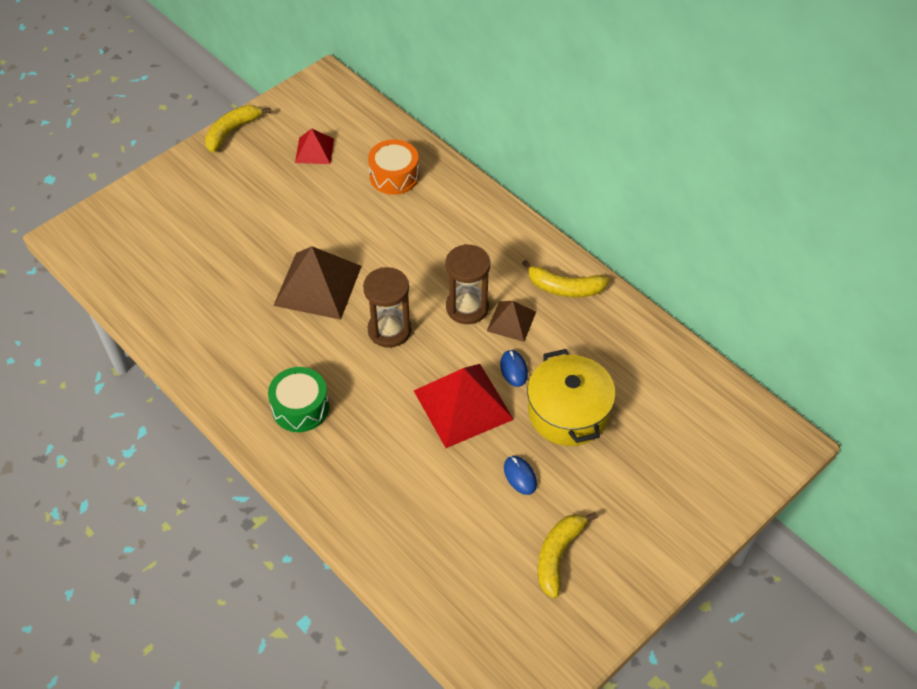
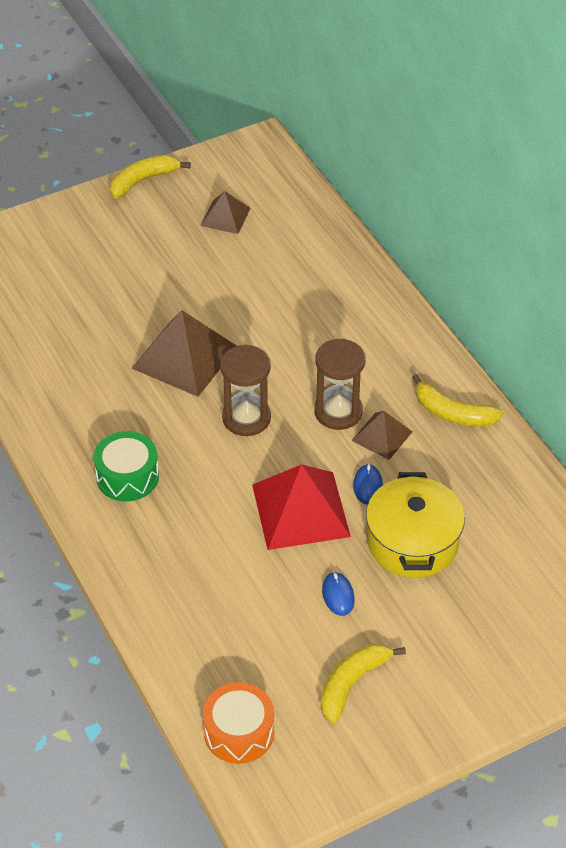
camera: 15 degrees right, 5 degrees down
red pyramid [295,129,334,164] -> brown pyramid [200,191,251,234]
orange drum [368,139,419,195] -> orange drum moved to [203,682,274,764]

